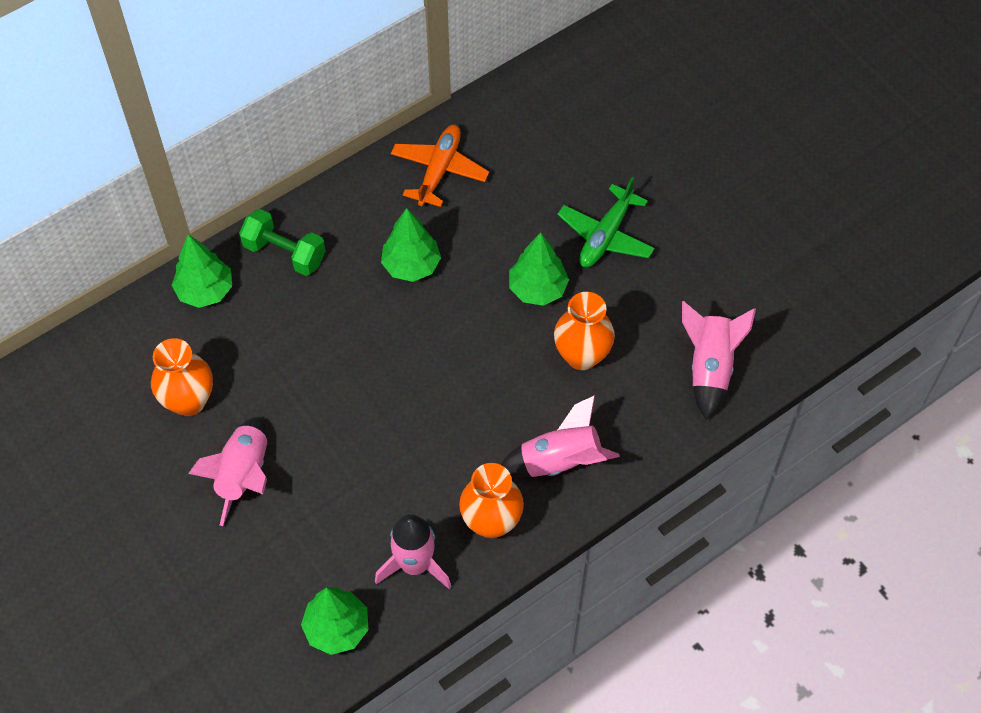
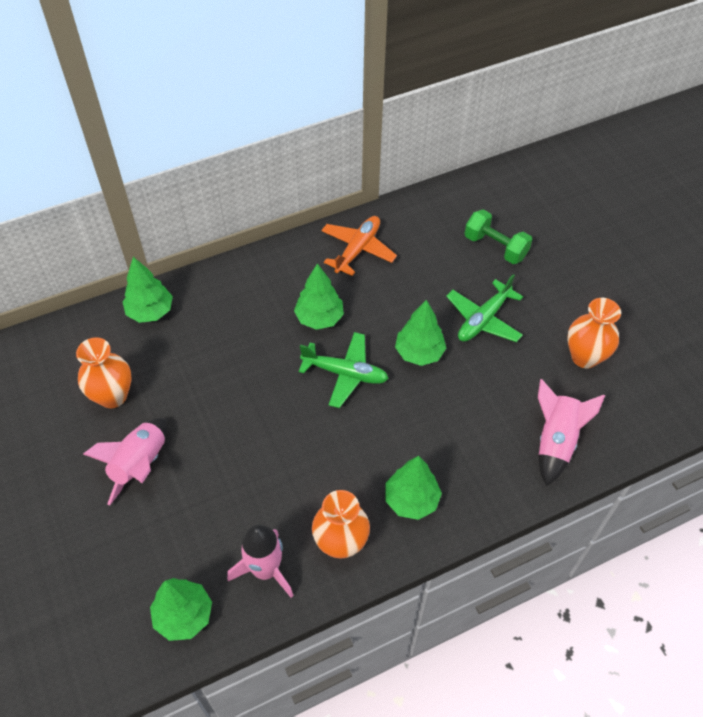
camera: 10 degrees right, 5 degrees down
green dumbbell [239,209,326,276] -> green dumbbell moved to [464,210,532,264]
pink rocket [501,395,620,477] -> green tree [385,456,442,520]
orange vase [554,292,615,370] -> orange vase moved to [567,298,621,369]
none -> green plane [299,332,389,408]

